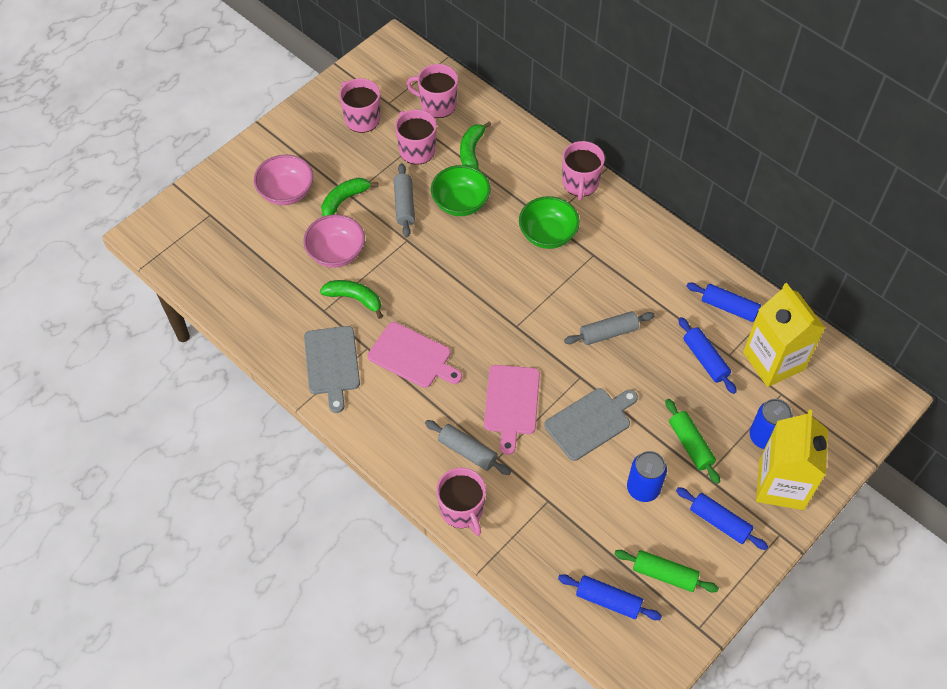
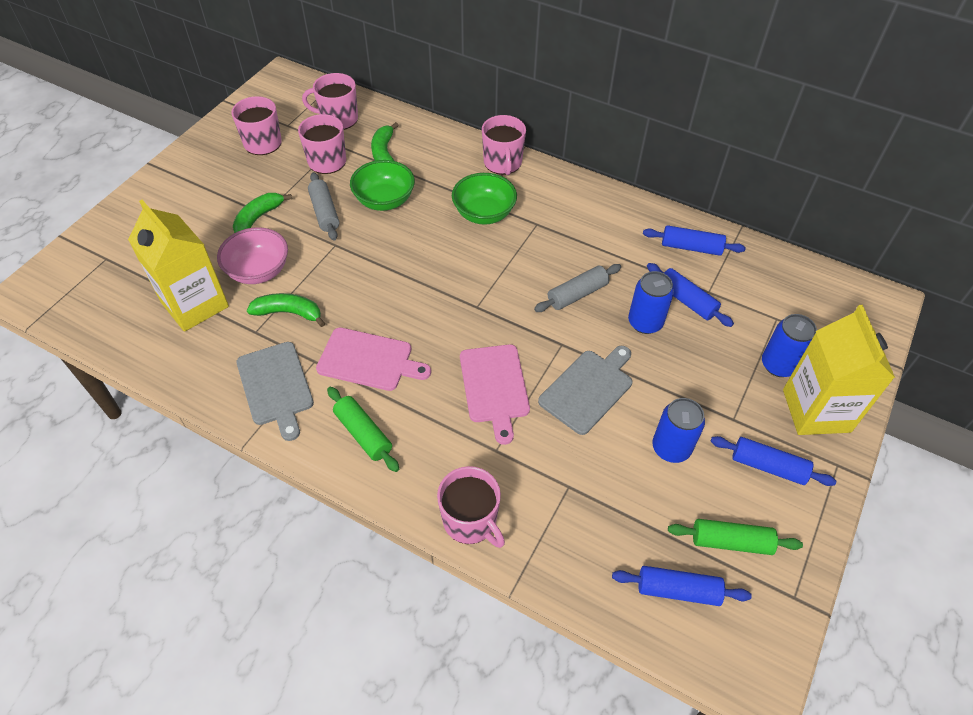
camera: 15 degrees left, 5 degrees down
pink bowl [254,155,313,205] -> none
grey rolling pin [425,420,511,475] -> none
green rolling pin [665,399,720,484] -> green rolling pin moved to [327,387,399,472]
yellow carton [743,283,825,387] -> yellow carton moved to [128,200,229,332]
none -> blue can [628,271,674,334]

